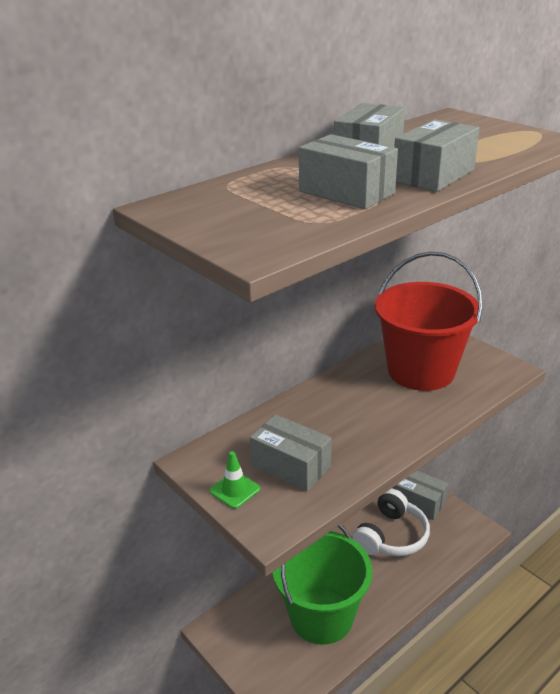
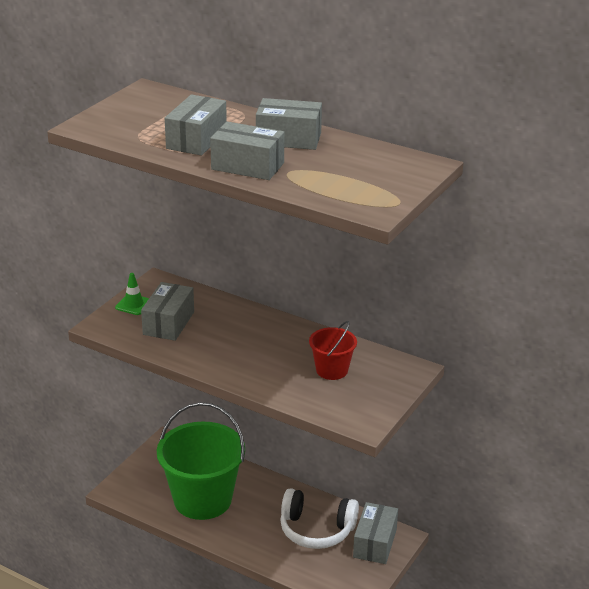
camera: 70 degrees right, 0 degrees up
red bucket [375,252,483,391] -> red bucket [309,321,357,380], size x0.48

